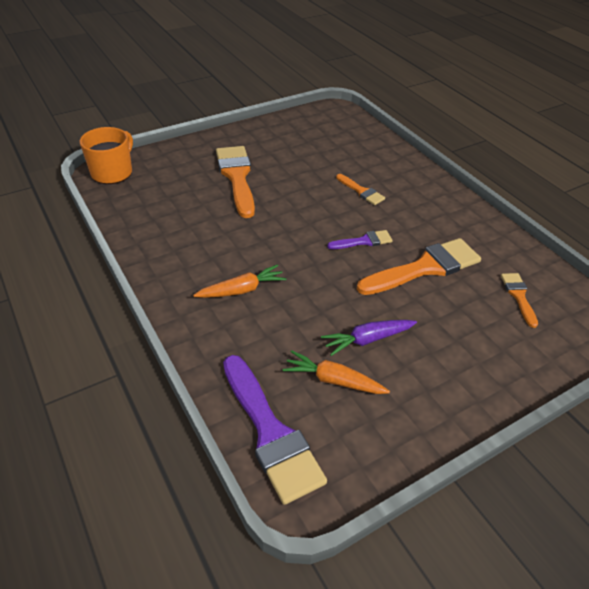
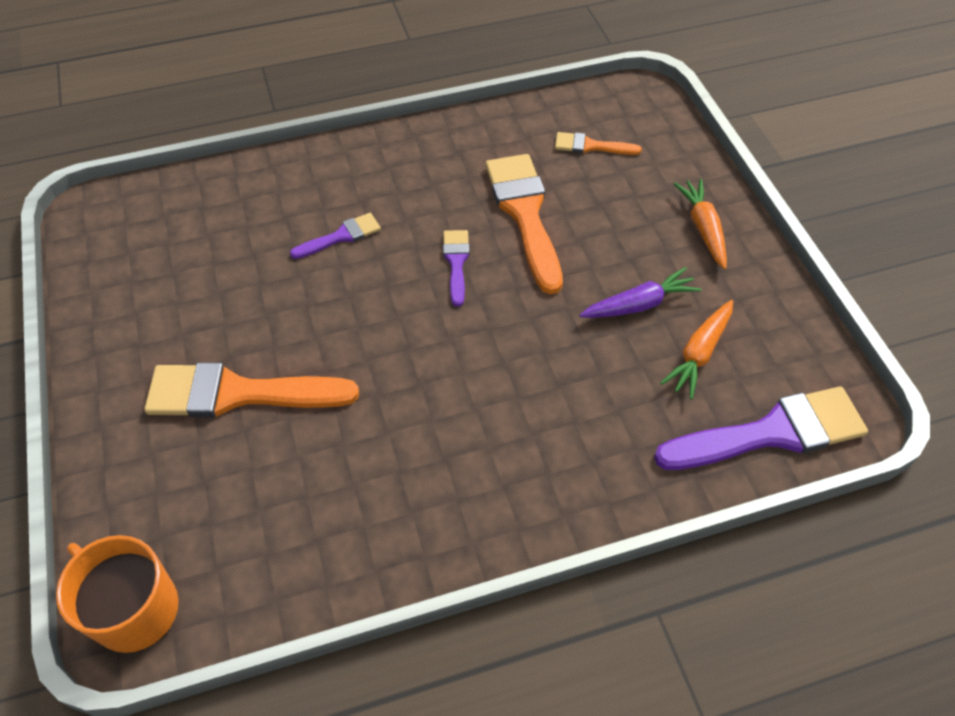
camera: 75 degrees left, 10 degrees up
orange carrot [193,264,286,298] -> orange carrot moved to [673,179,727,269]
purple carrot [321,320,417,356] -> purple carrot turned 105 degrees counterclockwise [580,267,702,318]
orange brush [336,174,385,205] -> purple brush [290,213,381,259]

